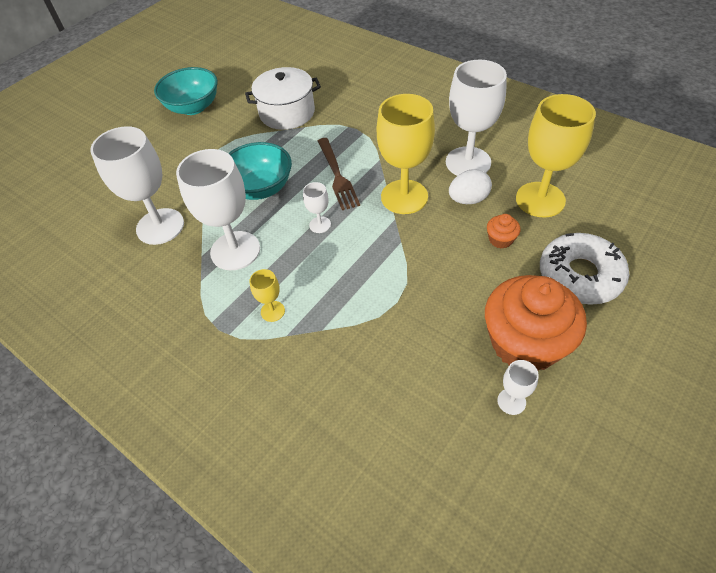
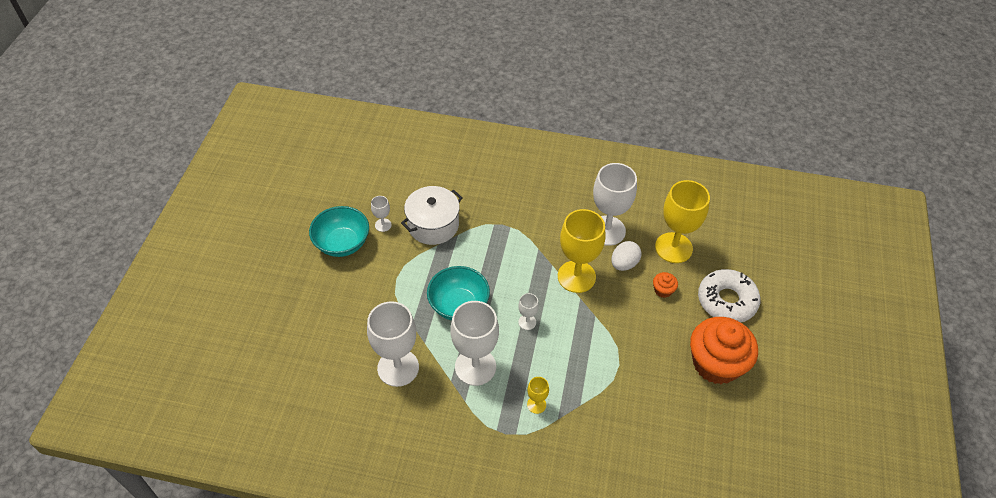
camera: 30 degrees left, 0 degrees up
brown fork [318,138,360,210] -> none
white goblet [497,360,539,415] -> white goblet moved to [371,196,392,232]

